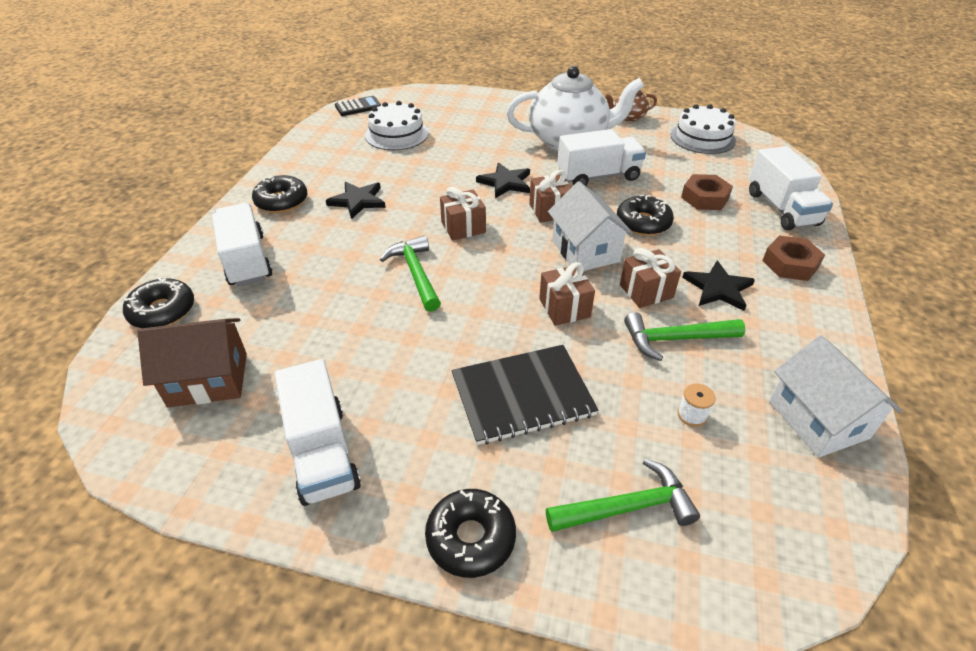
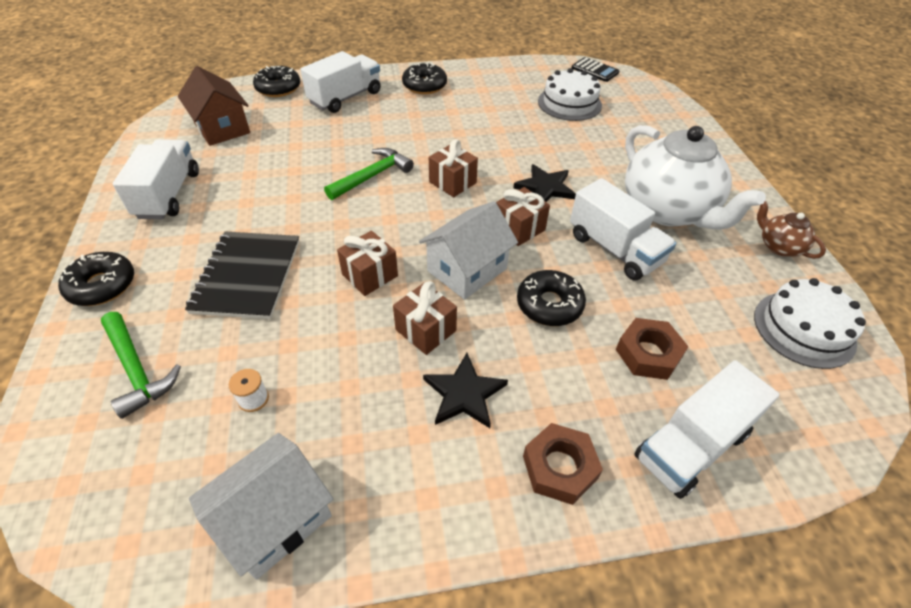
camera: 65 degrees right, 5 degrees up
white truck [274,359,361,506] -> white truck turned 135 degrees clockwise [113,139,199,219]
black star [326,182,386,219] -> none
black notebook [451,345,598,445] -> black notebook turned 45 degrees clockwise [185,231,300,319]
green hammer [624,312,745,361] -> none

